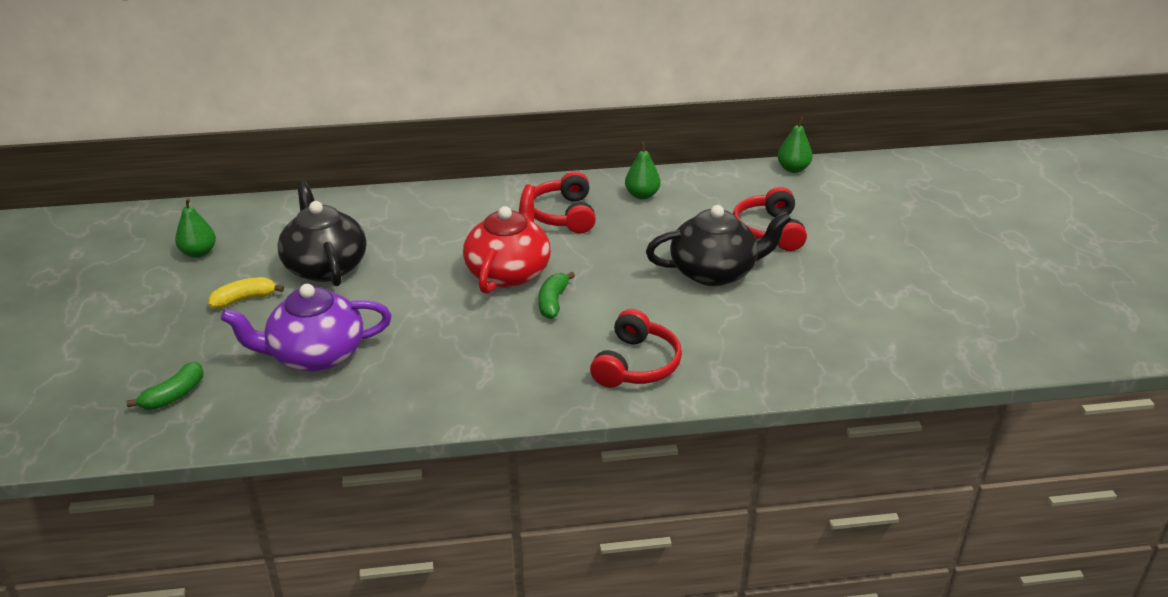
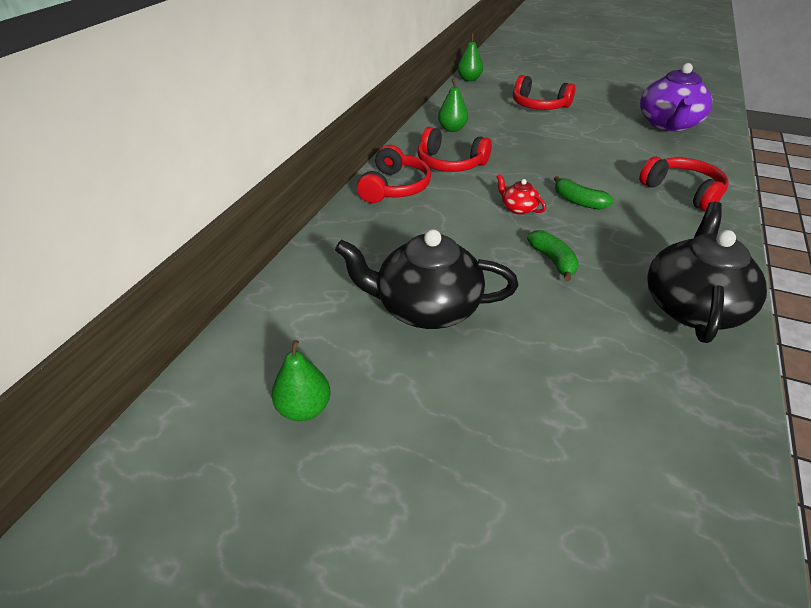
camera: 60 degrees left, 5 degrees up
green banana [126,362,203,410] -> green banana moved to [527,230,579,282]
yellow banana [208,277,284,309] -> none
purple teapot [221,284,392,372] -> purple teapot moved to [640,63,712,132]
red teapot [463,184,551,294] -> red teapot [496,174,546,215], size x0.45
black teapot [646,205,792,286] -> black teapot moved to [647,202,767,343]
none -> red headphones [357,145,431,203]

